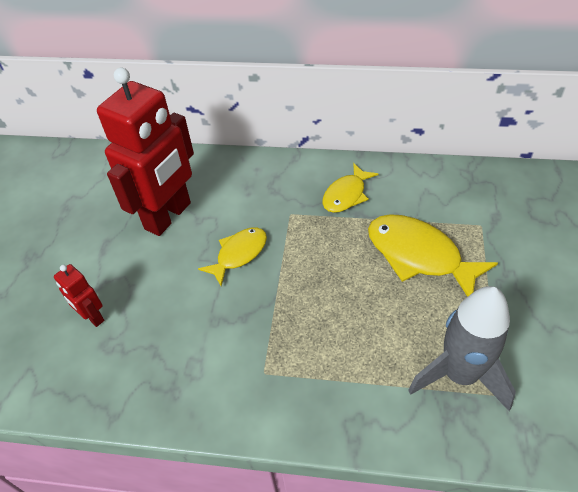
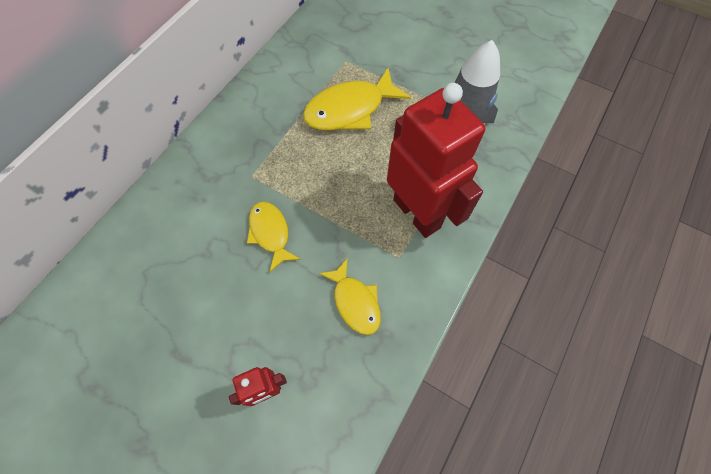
camera: 70 degrees left, 15 degrees up
red robot [97,68,194,236] -> red robot moved to [387,83,485,238]
yellow fish [322,163,379,213] -> yellow fish moved to [319,258,381,335]

